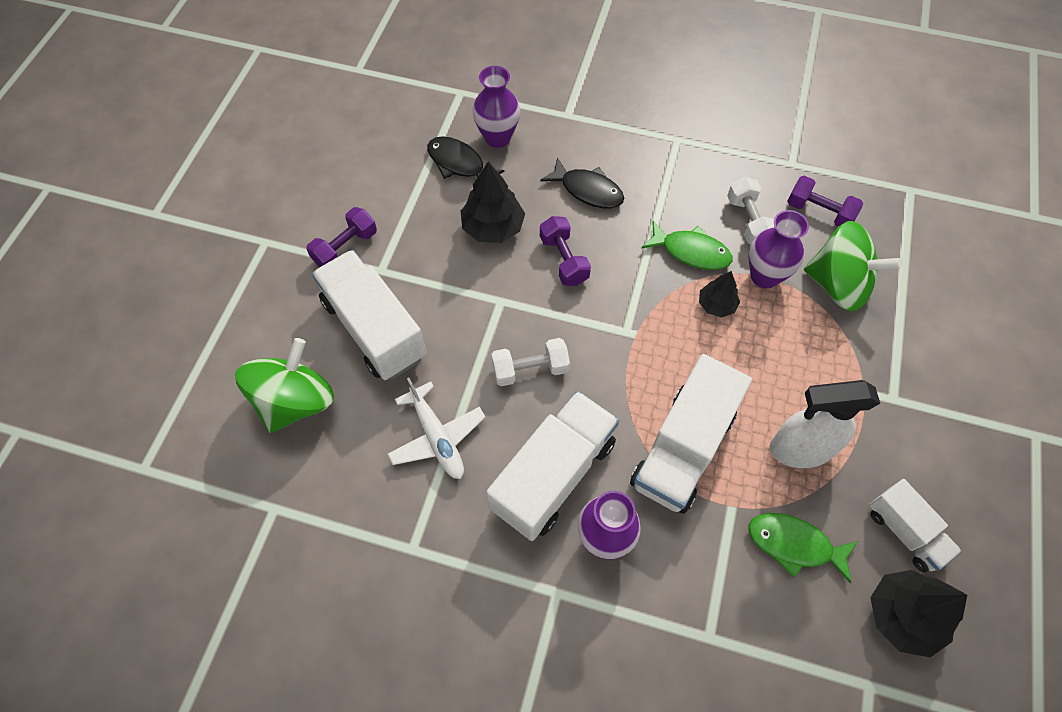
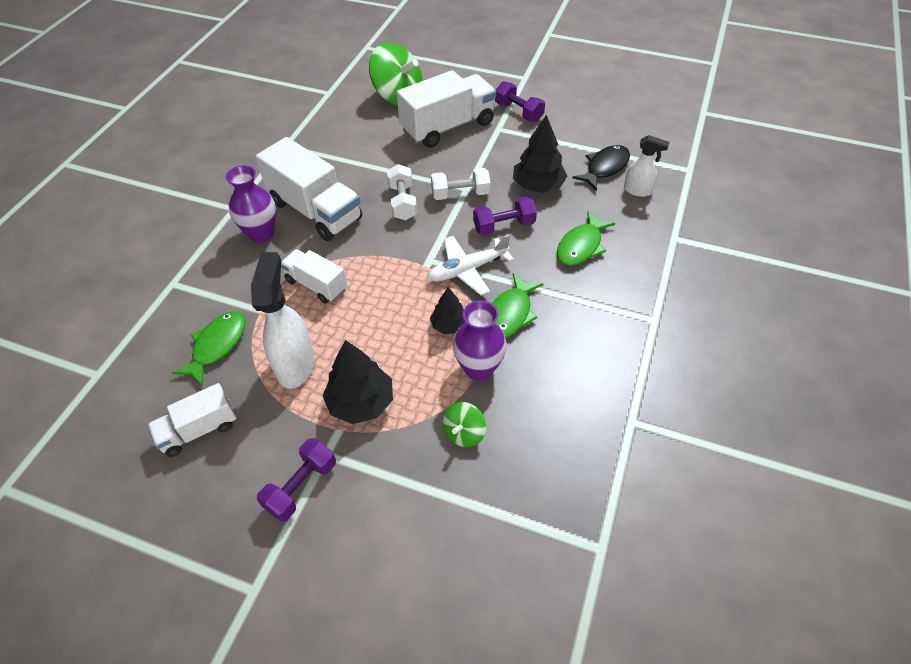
camera: 95 degrees right, 10 degrees down
white plane [388,378,485,479] -> white plane moved to [427,234,514,295]
purple vase [472,66,520,148] -> white spray bottle [624,135,670,197]
black fish [540,157,624,209] -> green fish [557,211,615,266]
white truck [630,354,752,514] -> white truck [281,249,347,303], size x0.57
white dumbbell [727,177,774,245] -> white dumbbell moved to [431,168,490,200]
purple dumbbell [787,176,863,226] -> purple dumbbell moved to [257,438,336,522]
green spinning top [804,221,902,312] -> green spinning top [443,402,486,447], size x0.49
black tree [870,570,967,657] -> black tree moved to [322,340,393,424]

